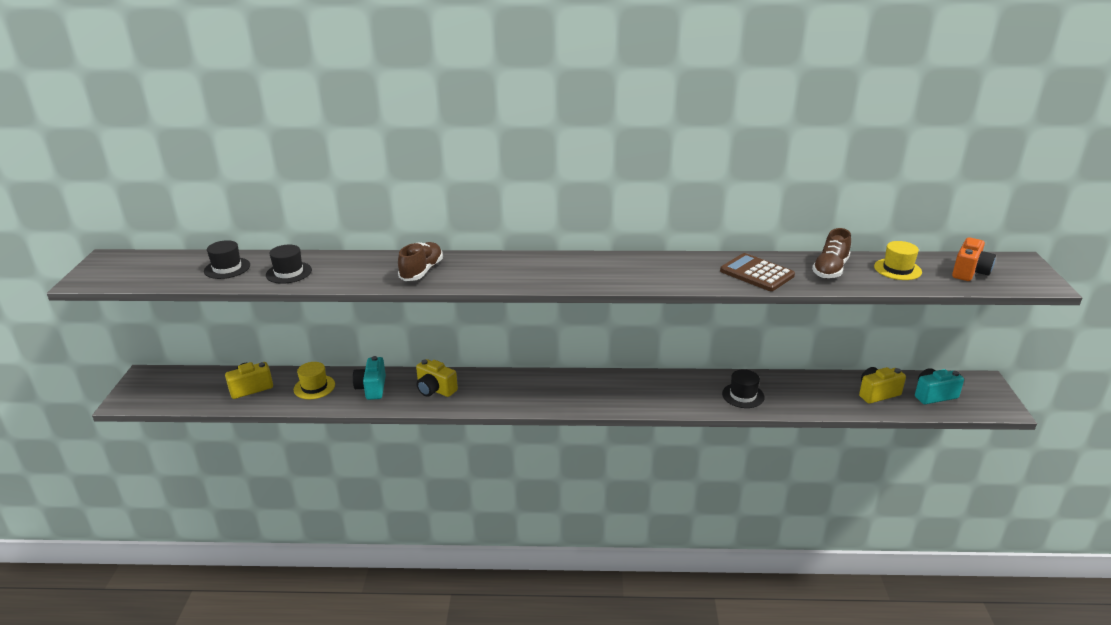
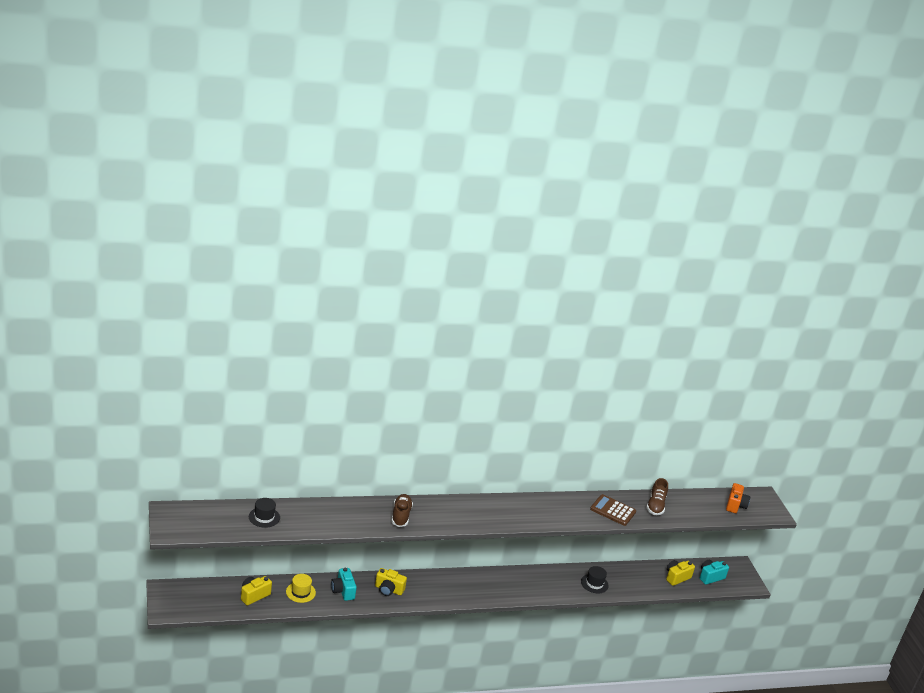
camera: 20 degrees left, 0 degrees up
black hat [266,245,312,284] -> none
yellow hat [874,241,922,280] -> none

